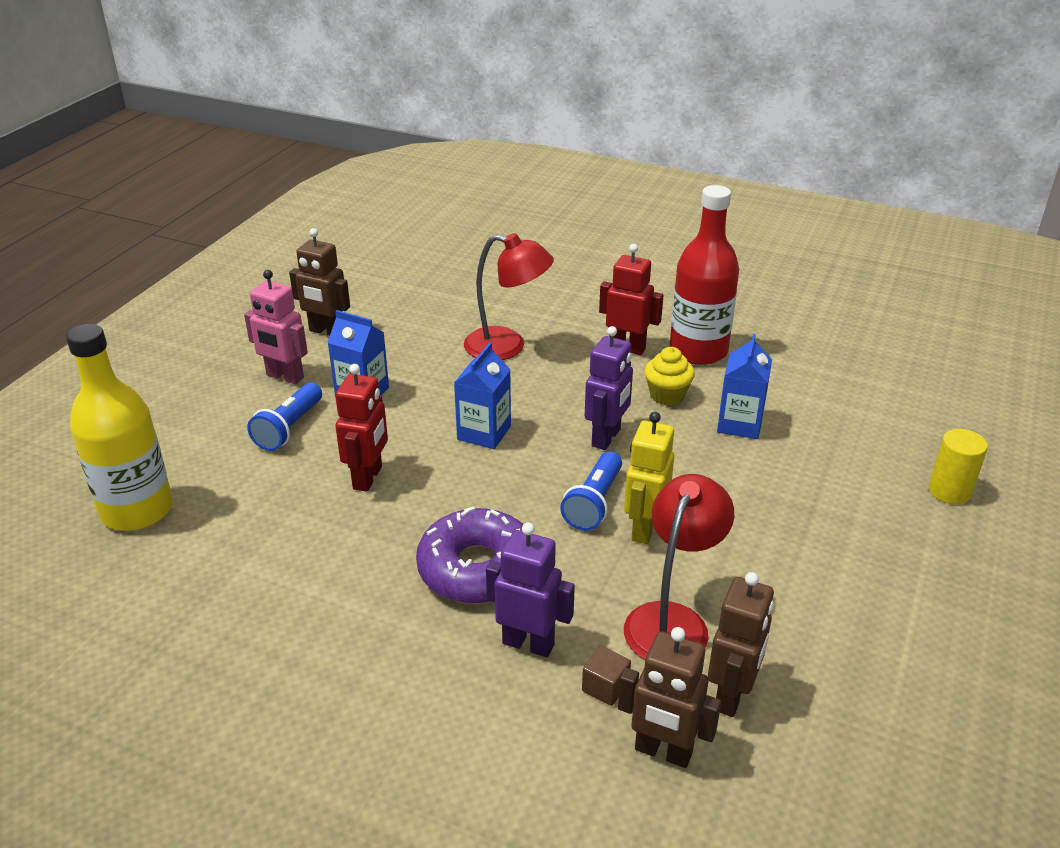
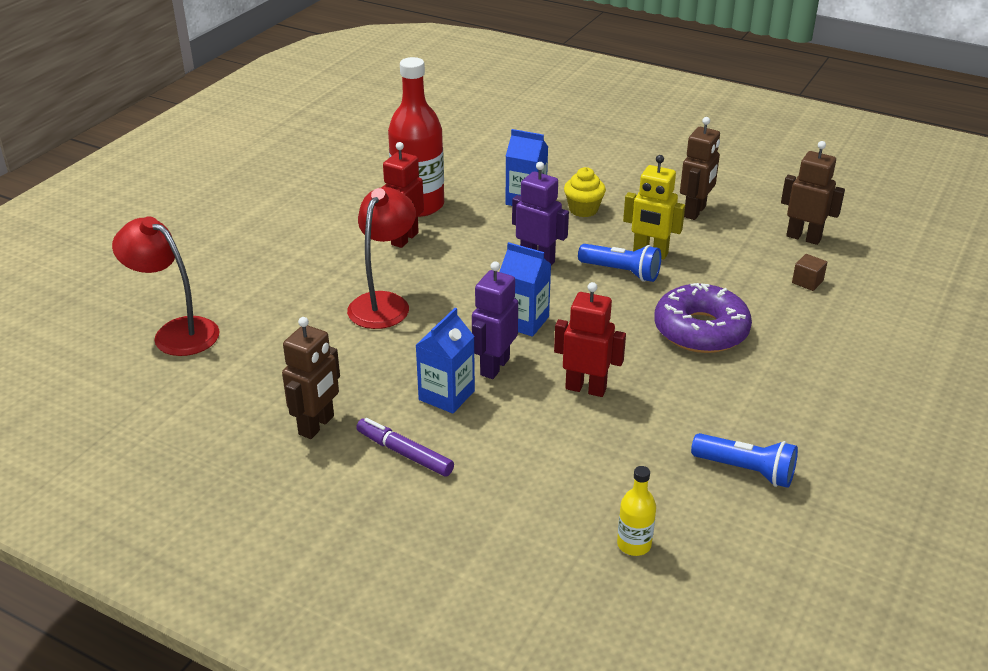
camera: 85 degrees left, 0 degrees up
yellow bottle [66,324,173,531] -> yellow bottle [617,466,656,556], size x0.46
pink robot [244,270,308,384] -> purple marker [356,418,454,477]
blue flashlight [247,383,322,451] -> blue flashlight moved to [691,433,798,488]
purple robot [486,522,575,657] -> purple robot moved to [472,261,518,379]
brown robot [618,627,721,768] -> brown robot moved to [680,117,720,220]
red lamp [624,474,734,659] -> red lamp moved to [112,216,219,356]
yellow cupcake [644,347,695,406] -> yellow cupcake moved to [564,167,606,217]
yellow cylinder [929,429,988,504] -> none

